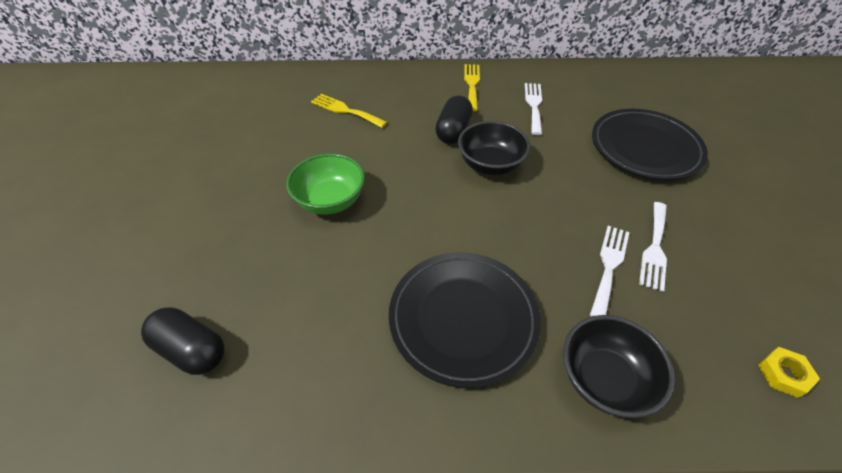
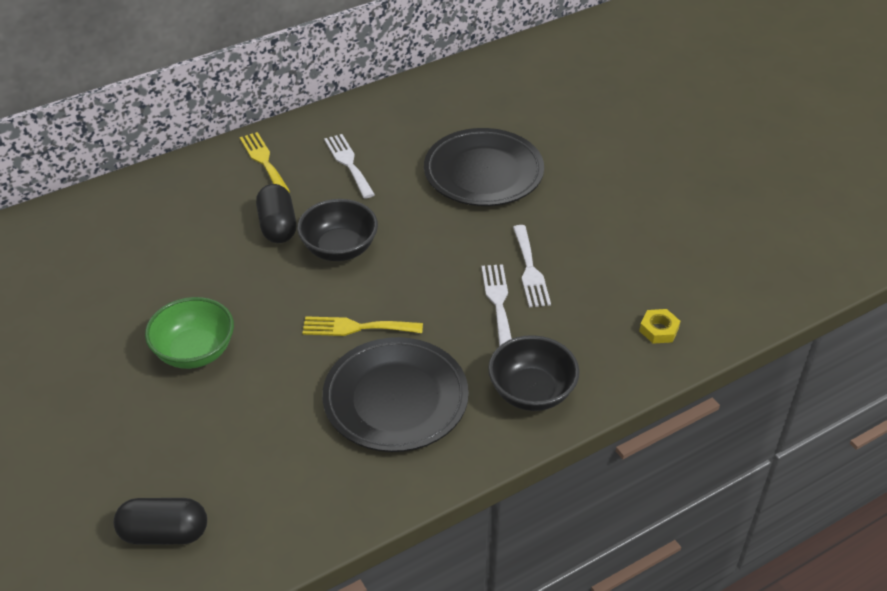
camera: 30 degrees left, 5 degrees down
yellow fork [311,94,387,128] -> yellow fork moved to [303,316,423,336]

